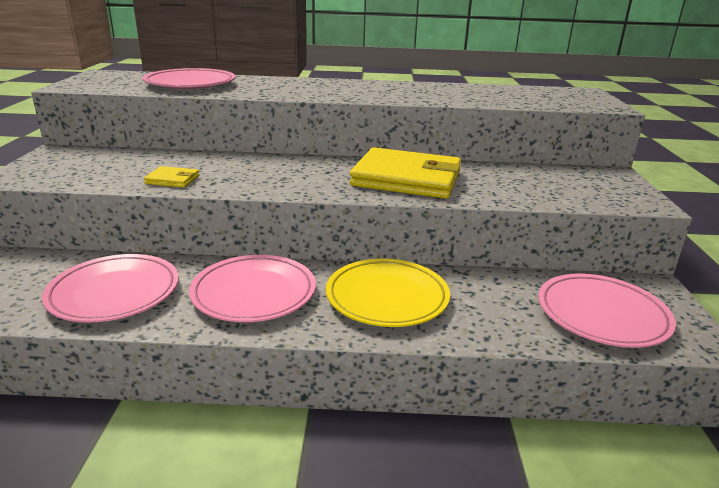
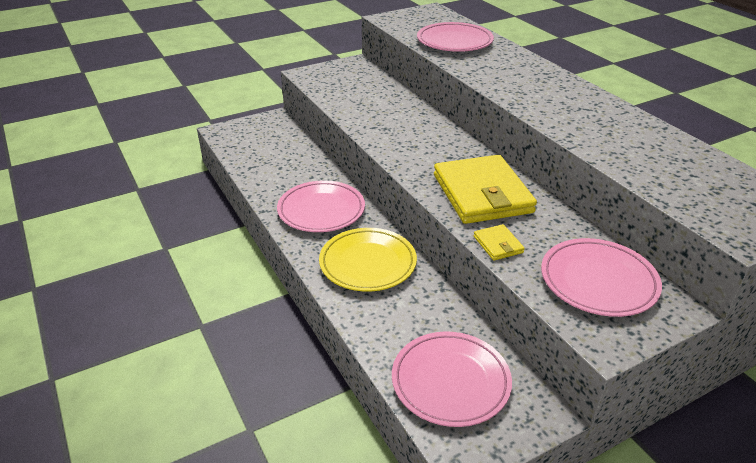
camera: 60 degrees right, 10 degrees up
pink plate [42,254,179,323] -> pink plate moved to [541,238,662,317]
yellow wallet [144,166,199,188] -> yellow wallet moved to [474,224,525,261]

